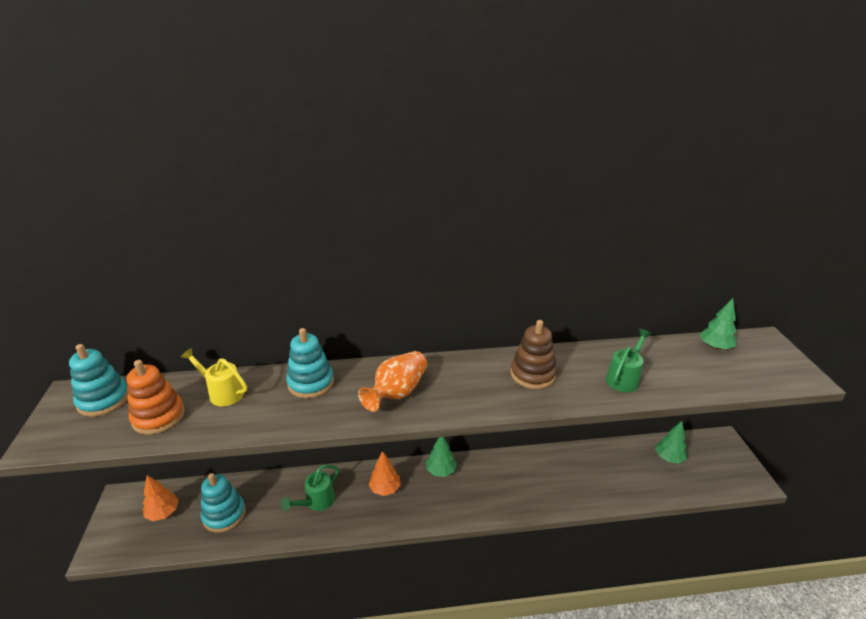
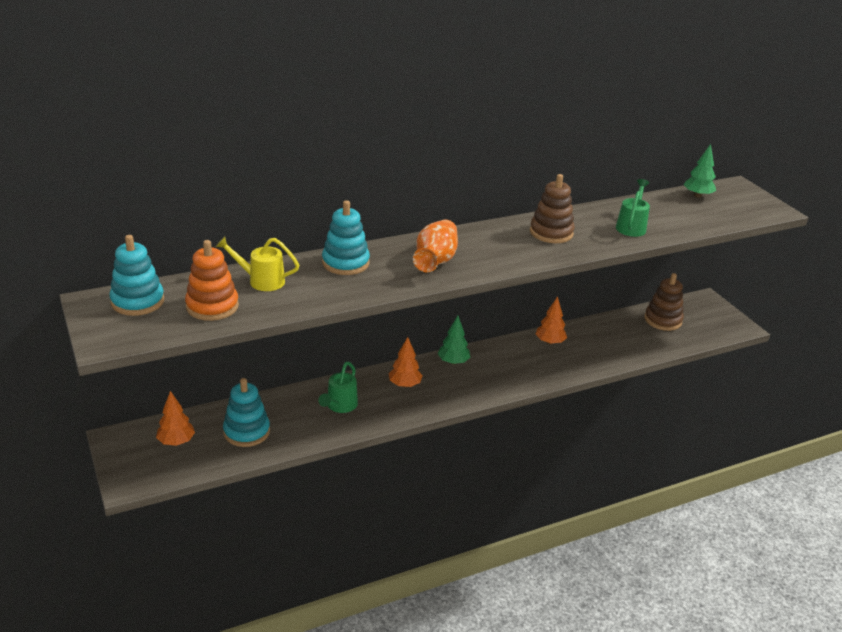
camera: 20 degrees left, 0 degrees up
green tree [655,421,687,463] -> brown stacking toy [644,273,684,331]
none -> orange tree [535,296,567,345]

